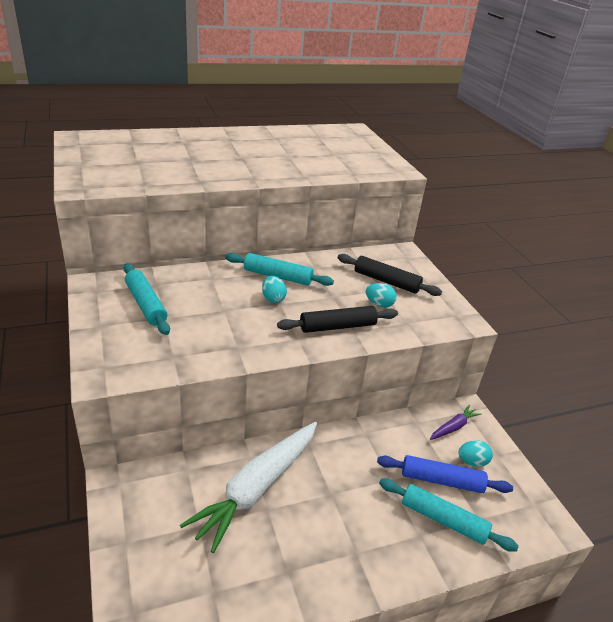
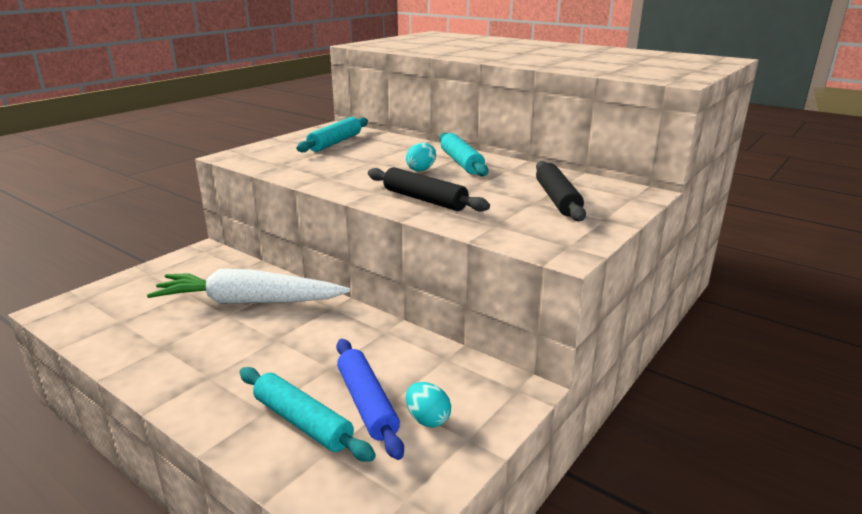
camera: 60 degrees right, 10 degrees down
turquoise egg [366,283,397,308] -> none
turquoise rolling pin [379,478,519,552] -> turquoise rolling pin turned 45 degrees counterclockwise [240,367,376,462]
purple carrot [430,405,481,440] -> none

